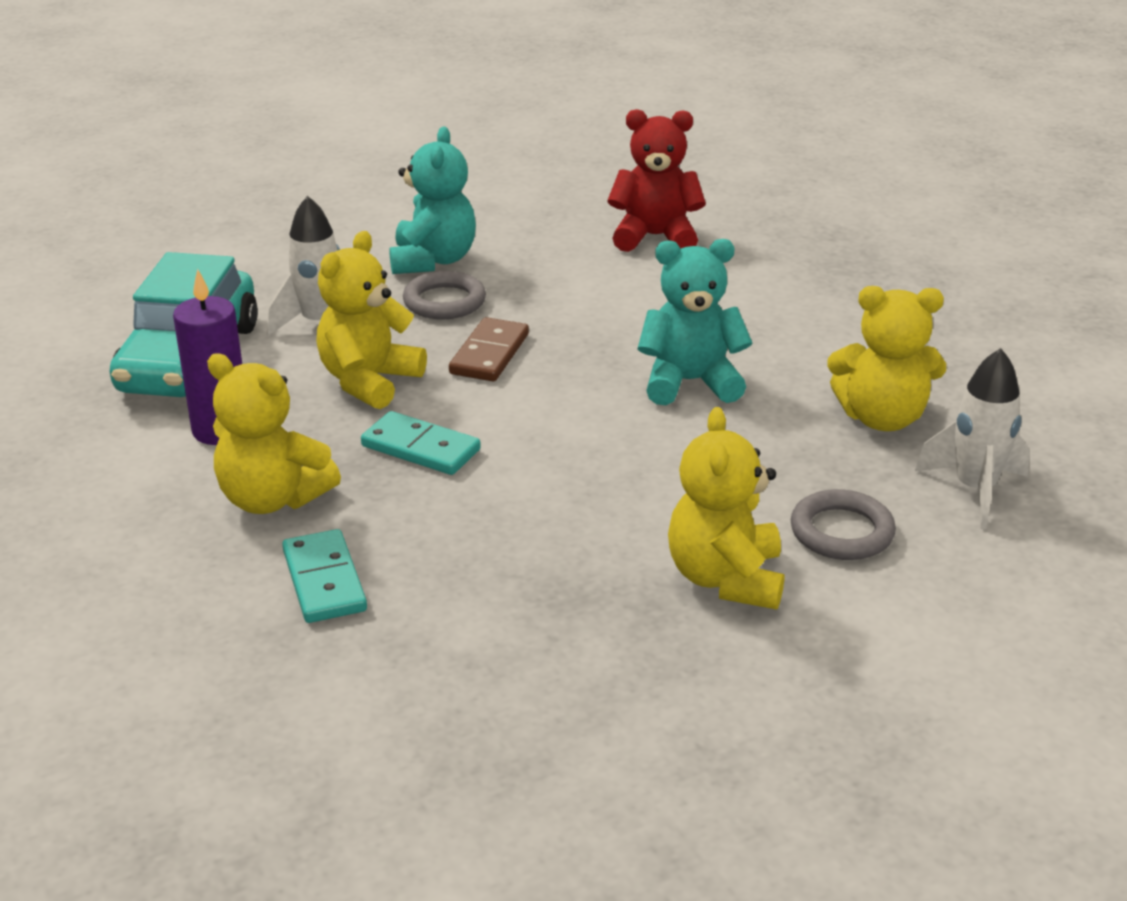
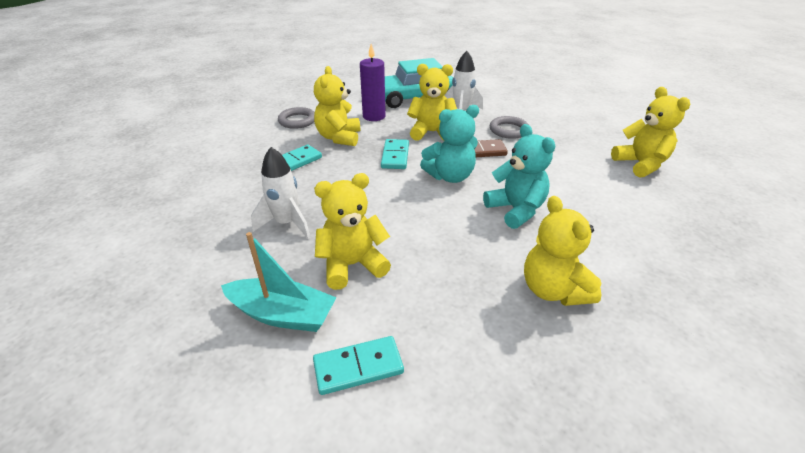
camera: 65 degrees right, 5 degrees up
turquoise teddy bear [389,127,476,274] -> turquoise teddy bear moved to [420,105,479,183]
red teddy bear [608,109,706,252] -> yellow teddy bear [611,87,691,178]
grey ring [791,489,896,560] -> grey ring moved to [278,107,315,129]
white rocket [915,348,1030,529] -> white rocket moved to [251,147,310,239]
none -> turquoise boat [221,232,337,332]
none -> turquoise domino [313,336,404,395]

